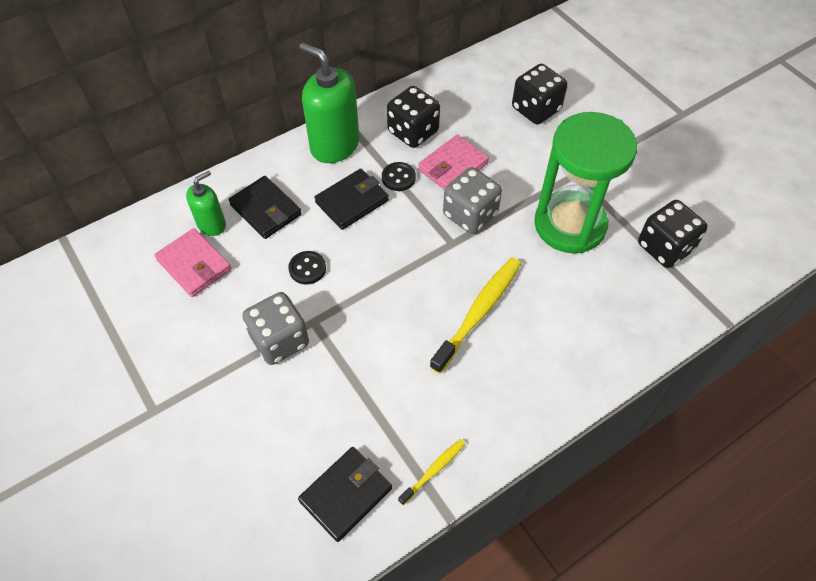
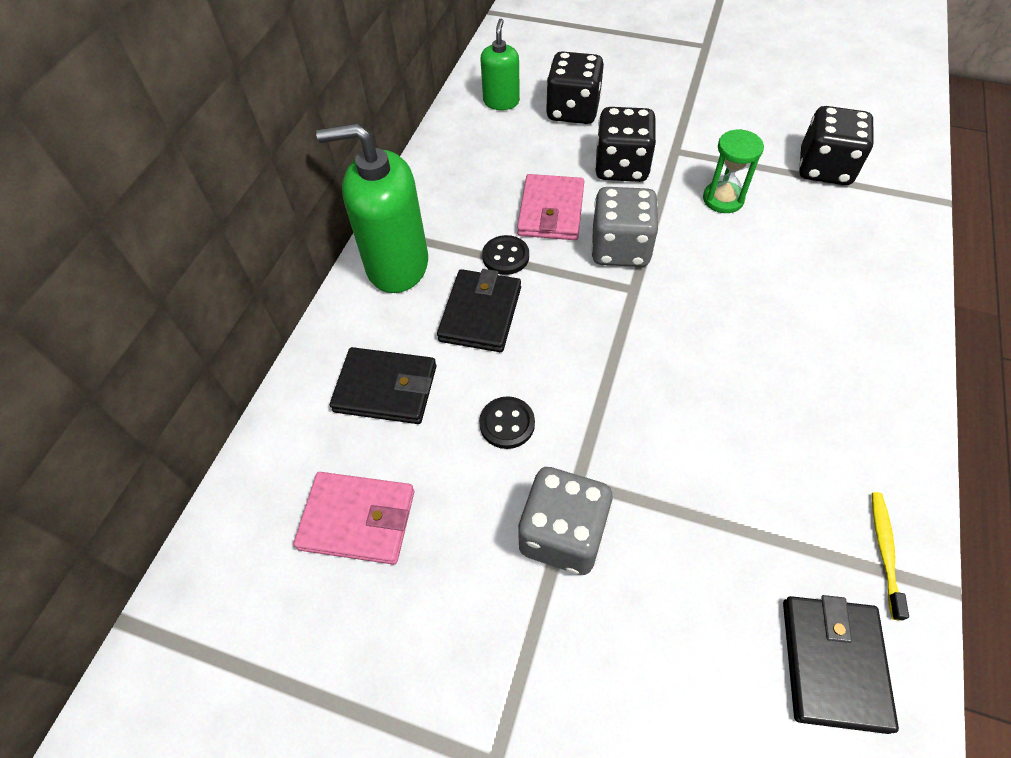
camera: 35 degrees left, 0 degrees up
green soap dispenser [186,171,226,236] -> green soap dispenser moved to [480,19,520,110]
black dice [387,86,440,148] -> black dice moved to [595,107,656,182]
yellow toothbrush [430,257,521,374] -> none
green hourglass [534,112,637,253] -> green hourglass [703,129,764,213], size x0.45

